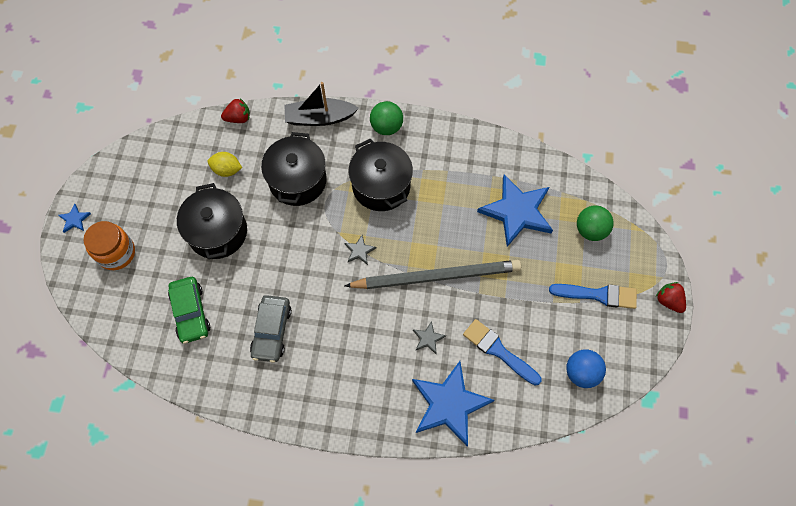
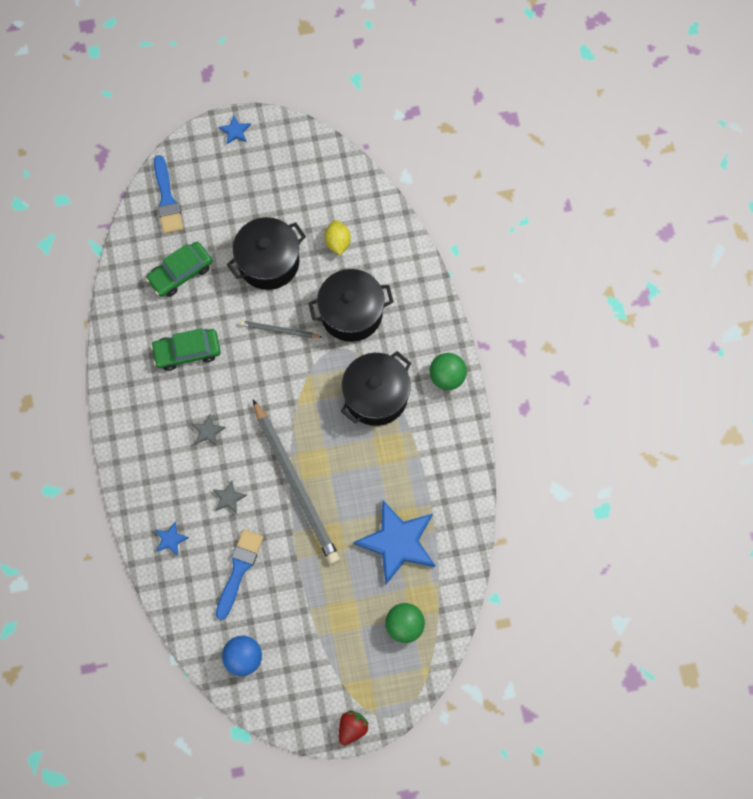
camera: 70 degrees right, 5 degrees up
orange jar [84,221,135,270] -> none
red strawberry [221,98,250,123] -> none
grey car [250,295,292,363] -> green car [151,328,221,371]
black boat [284,82,359,126] -> none
grey star [345,235,376,265] -> grey star moved to [192,414,226,447]
blue star [412,361,495,446] -> blue star [155,522,189,556], size x0.41
blue brush [549,284,637,309] -> blue brush moved to [154,155,183,234]
none -> grey pencil [240,321,322,338]

